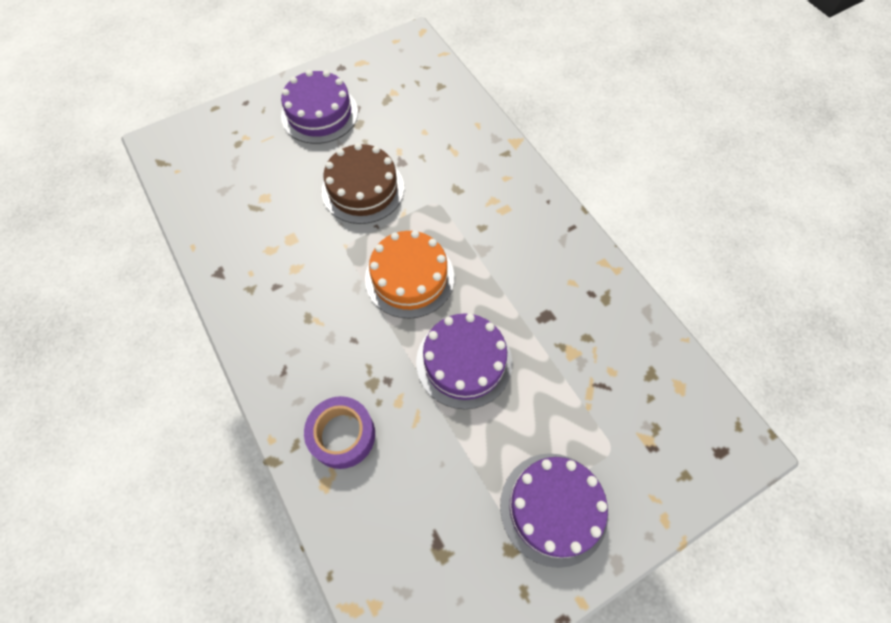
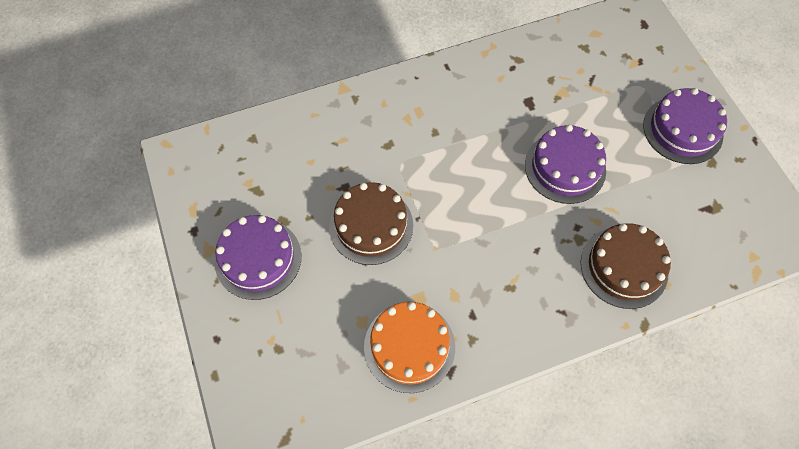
camera: 80 degrees left, 0 degrees up
purple tape [304,396,375,469] -> brown cake [580,223,671,309]
orange cake [365,230,455,319] -> orange cake moved to [364,302,455,393]

